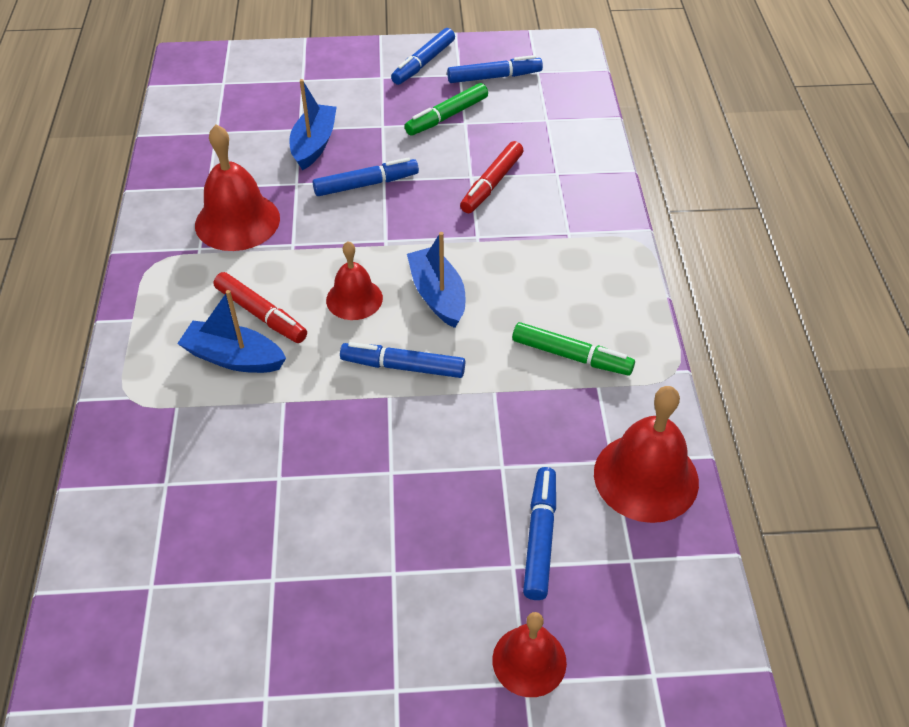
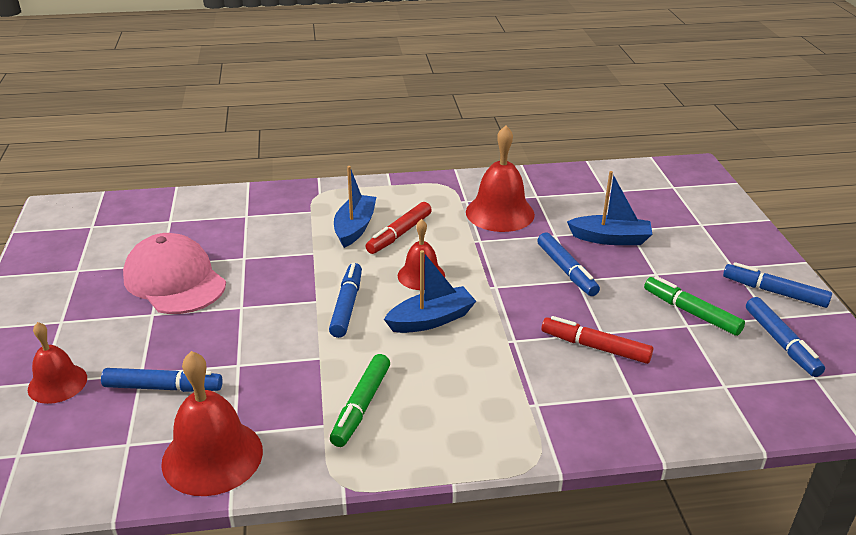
camera: 85 degrees right, 15 degrees down
none -> pink cap [123,233,226,314]

